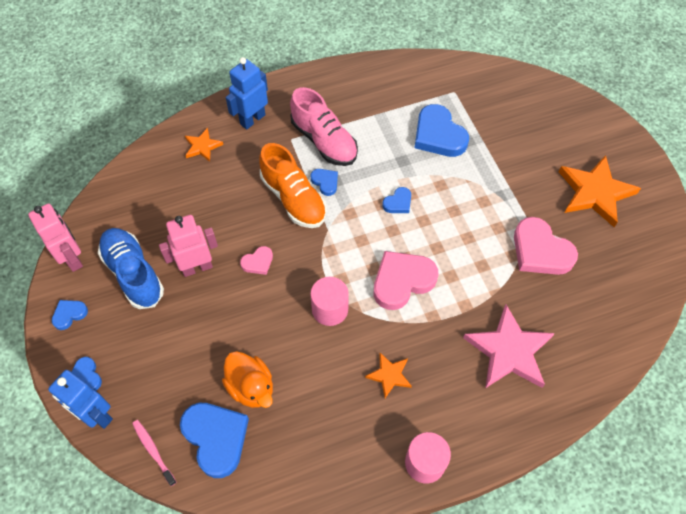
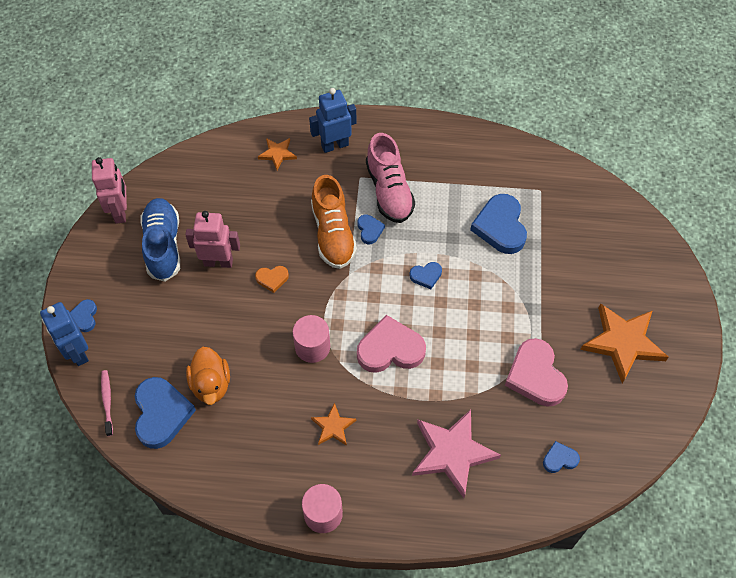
camera: 25 degrees right, 0 degrees up
blue heart [52,300,88,330] -> blue heart moved to [543,441,580,473]
pink heart [240,246,273,275] -> orange heart [255,266,289,293]

